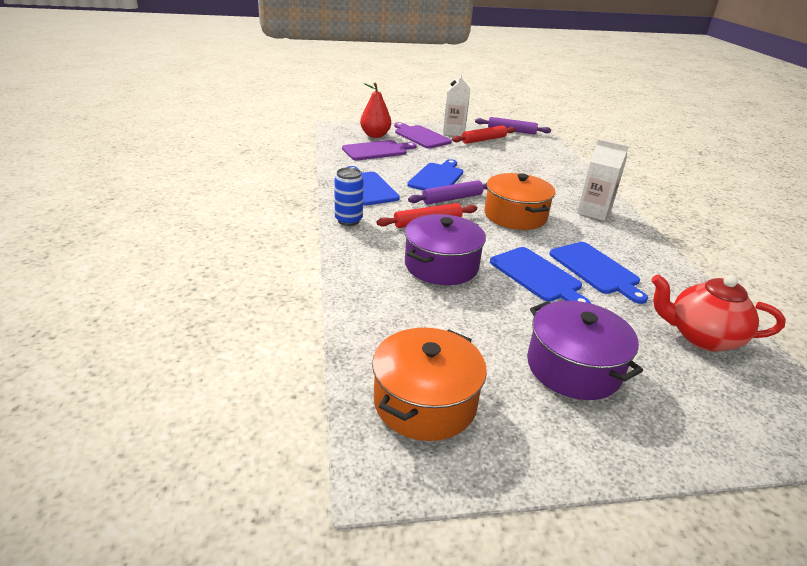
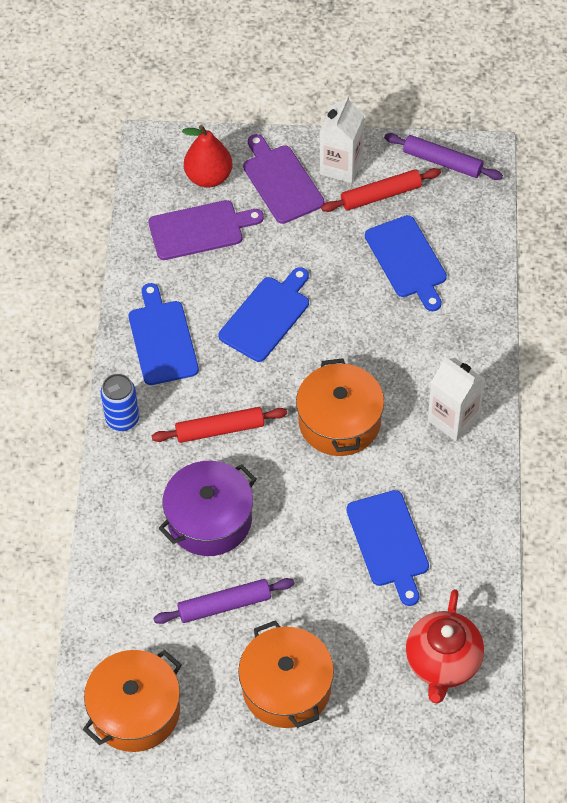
camera: 15 degrees right, 25 degrees up
purple rolling pin [408,180,488,204] -> purple rolling pin moved to [153,578,294,624]
blue cutting board [490,247,591,303] -> blue cutting board moved to [365,215,447,311]
purple pot [527,301,643,400] -> orange pot [238,620,334,728]
red teapot [651,274,786,351] -> red teapot turned 105 degrees counterclockwise [406,589,484,704]

